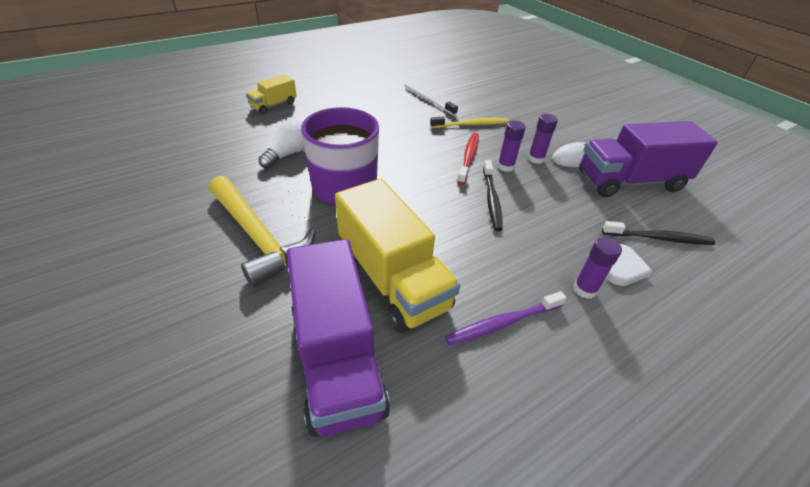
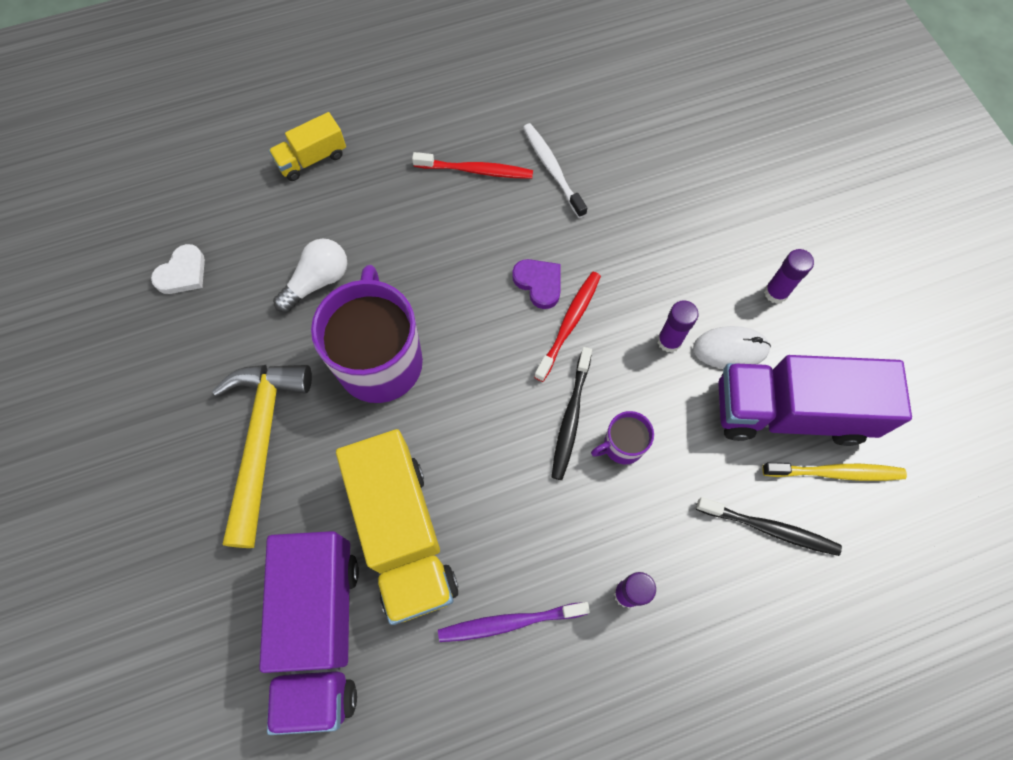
camera: 15 degrees right, 25 degrees up
yellow hammer [209,176,316,288] -> yellow hammer turned 150 degrees counterclockwise [212,365,312,548]
yellow toothbrush [430,117,509,128] -> yellow toothbrush moved to [762,462,907,481]
purple glue stick [497,120,526,172] -> purple glue stick moved to [764,249,814,304]
white heart [606,244,652,286] -> white heart moved to [151,244,205,294]
none -> red toothbrush [412,152,533,179]
none -> purple heart [512,259,560,309]
none -> purple mug [591,411,654,464]

